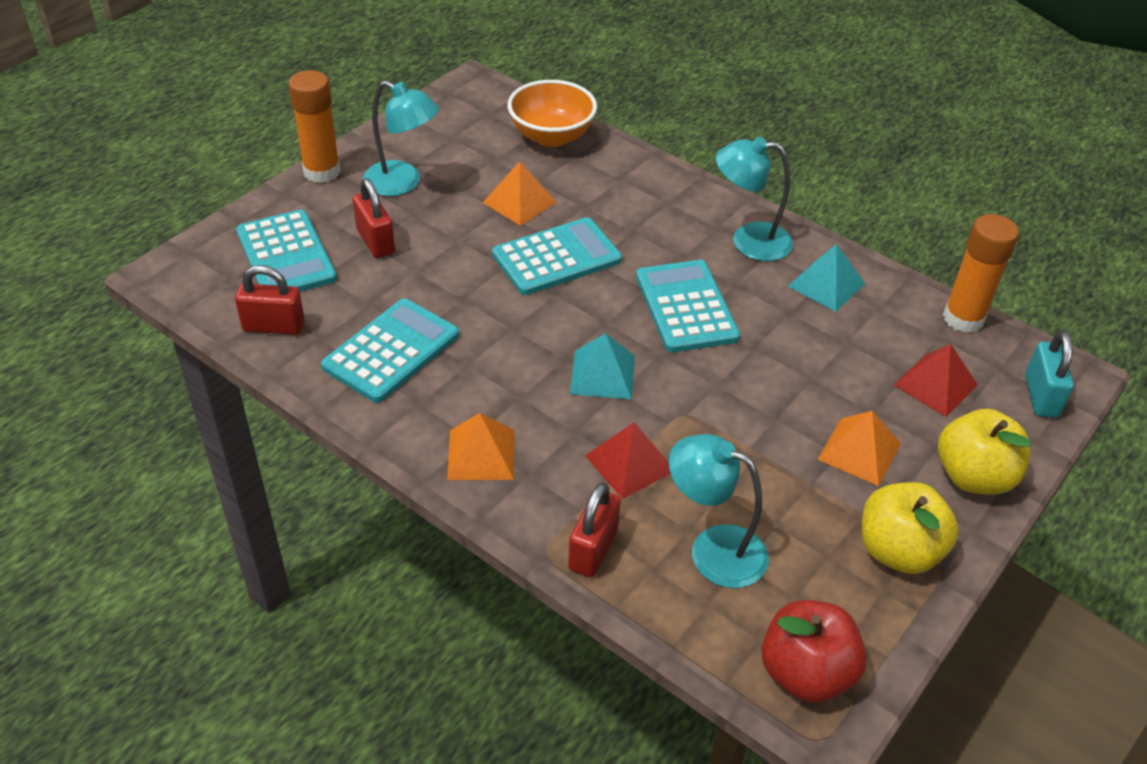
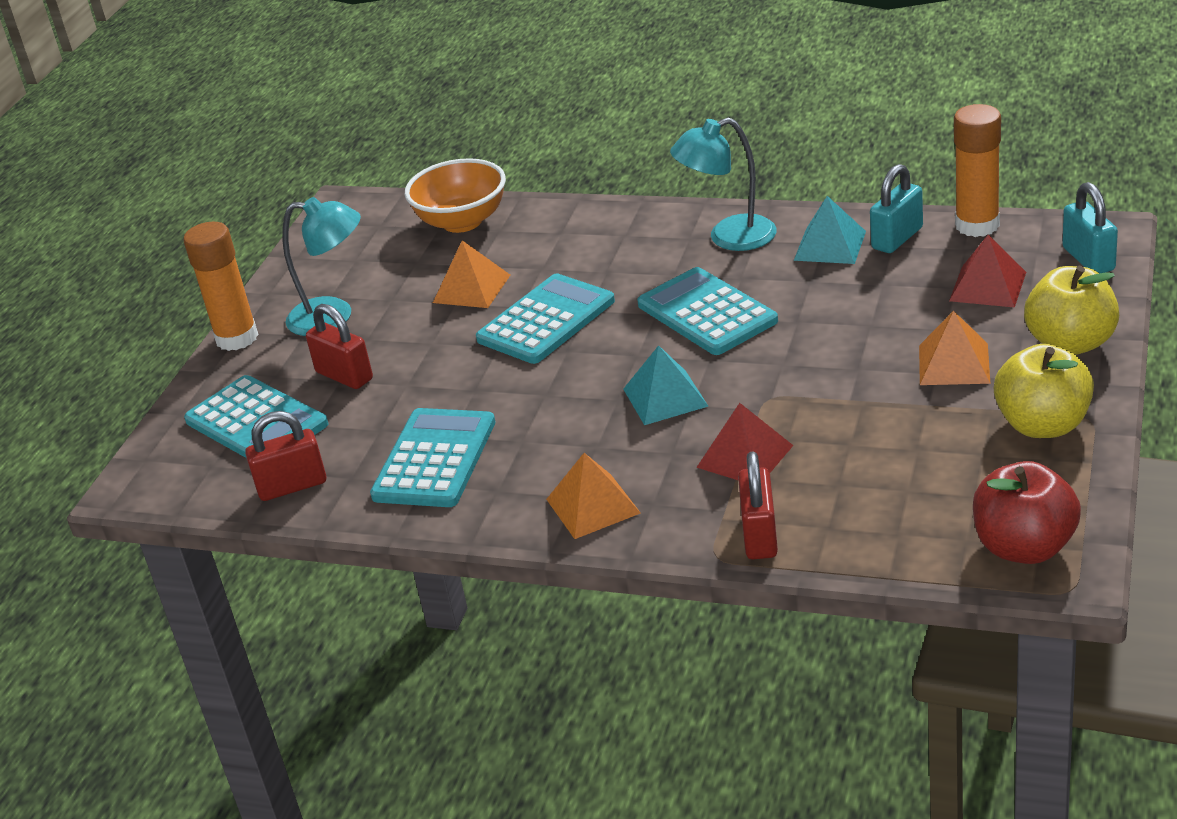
camera: 15 degrees left, 10 degrees down
turquoise lamp [669,434,769,588] -> none
none -> turquoise padlock [870,164,923,253]

